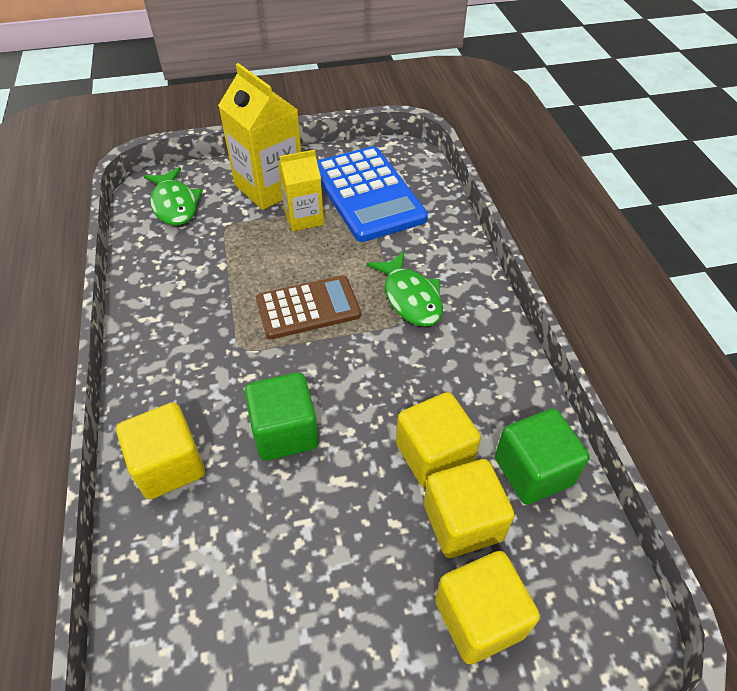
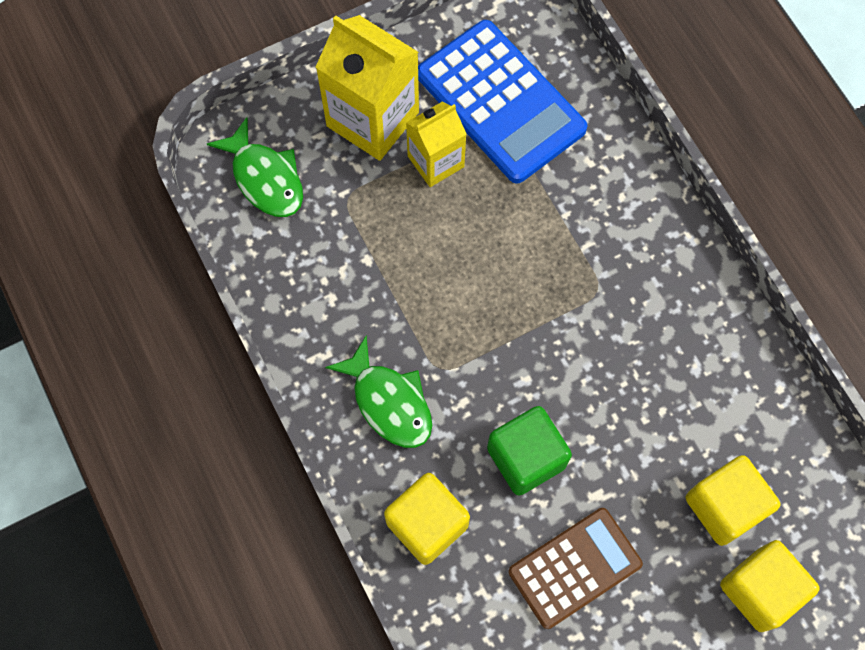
camera: 15 degrees left, 20 degrees up
brown calculator [256,275,361,339] -> brown calculator moved to [508,508,643,629]
green fish [367,251,443,327] -> green fish moved to [325,336,432,448]
yellow cube [396,392,481,488] -> none
green cube [495,409,589,505] -> none

